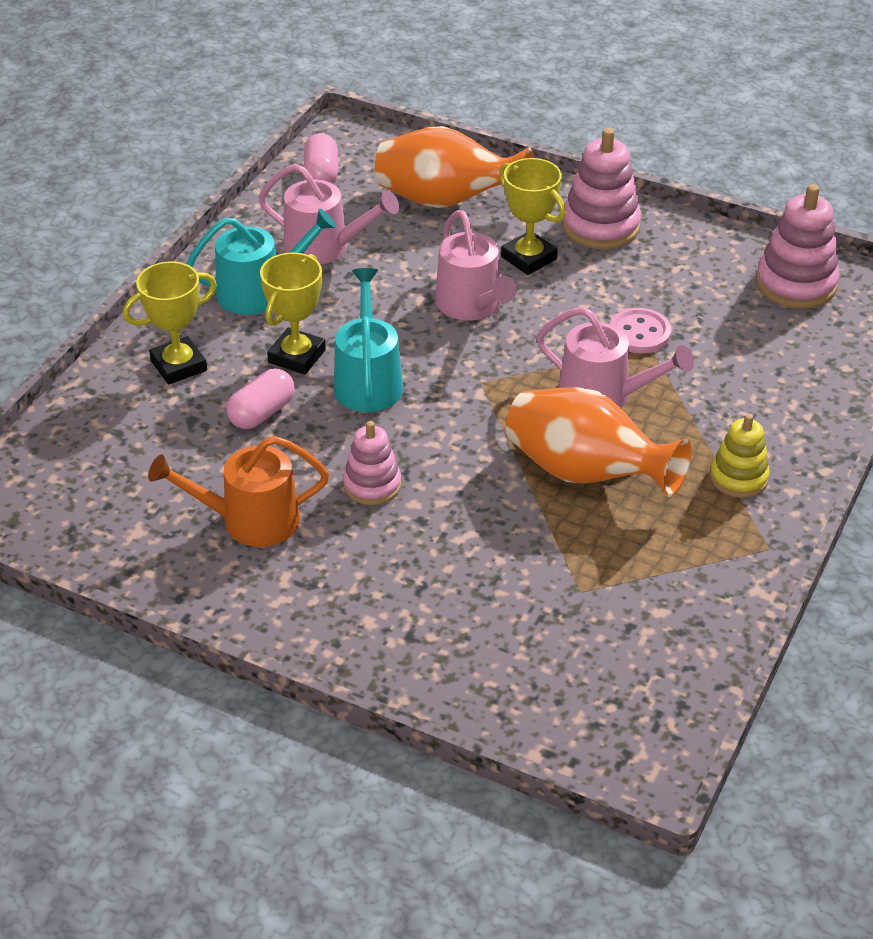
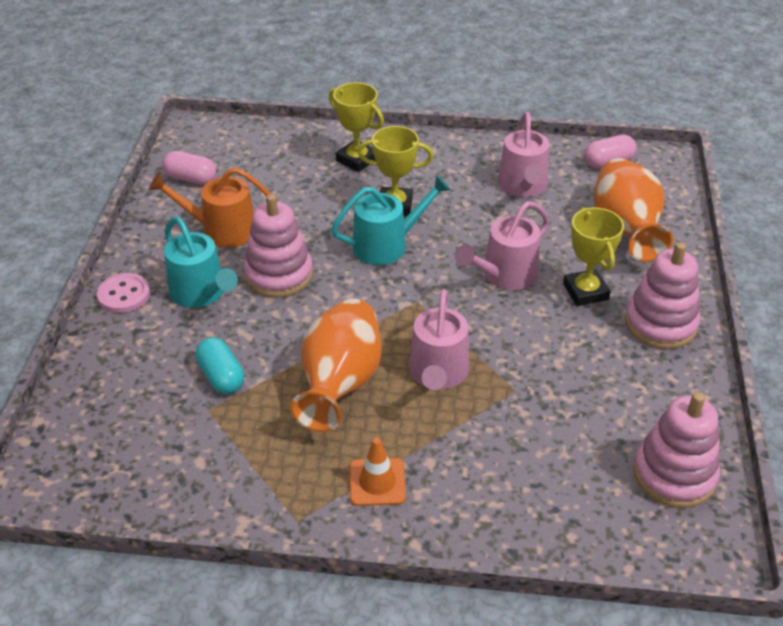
camera: 70 degrees right, 0 degrees up
orange watering can [148,436,329,547] -> orange watering can turned 60 degrees counterclockwise [149,167,271,248]
turquoise watering can [187,208,336,315] -> turquoise watering can moved to [164,217,238,308]
pink capsule [226,369,295,429] -> pink capsule moved to [162,151,216,185]
pink stacking toy [343,421,402,505] -> pink stacking toy [243,194,313,298], size x1.57
yellow trophy [499,158,566,275] -> yellow trophy turned 45 degrees counterclockwise [563,207,624,306]
pink button [610,308,671,354] -> pink button moved to [97,273,150,313]
yellow stacking toy [710,414,770,498] -> orange traffic cone [350,437,406,506]
none -> turquoise capsule [195,337,244,394]

